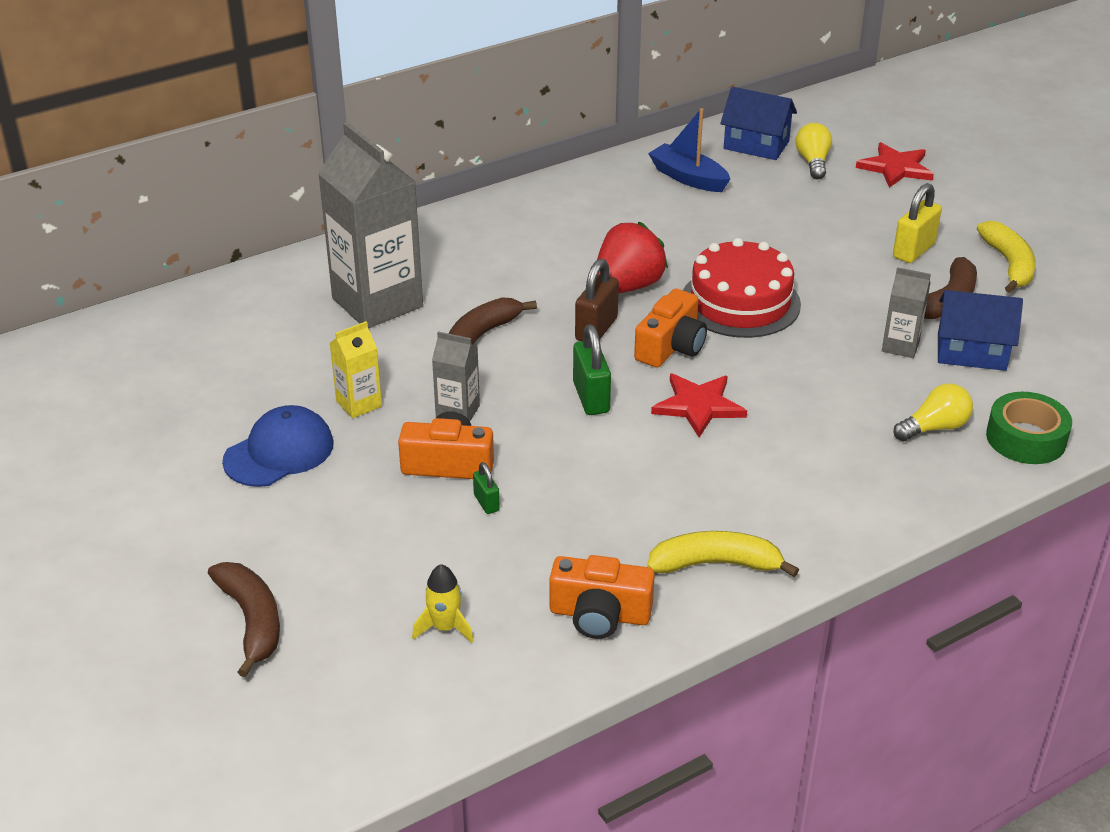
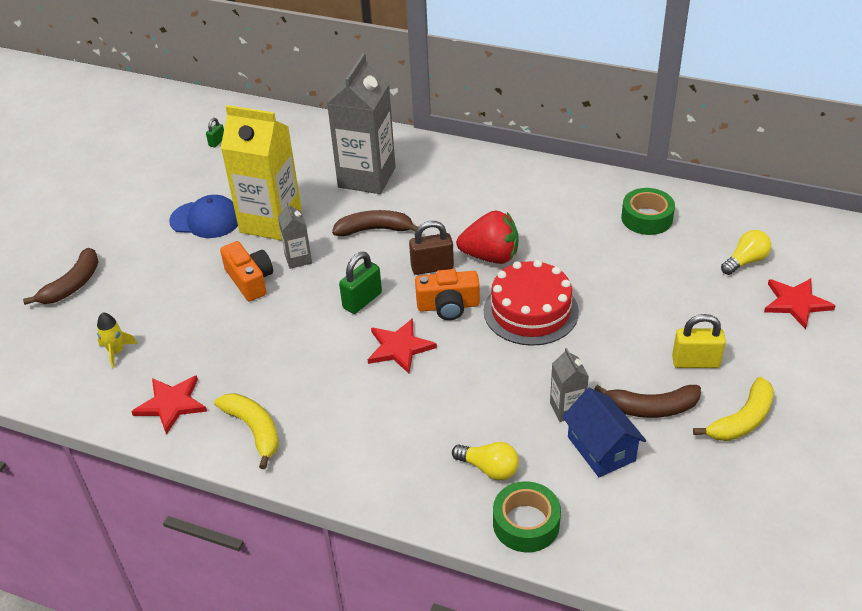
camera: 55 degrees right, 5 degrees up
yellow carton [330,321,382,418] -> yellow carton [221,105,302,241], size x2.15
green padlock [473,462,500,514] -> green padlock moved to [206,118,224,148]
orange camera [549,555,655,639] -> red star [131,375,207,435]
blue boat [648,108,730,192] -> green tape [621,188,675,235]
blue house [720,87,797,160] -> none

